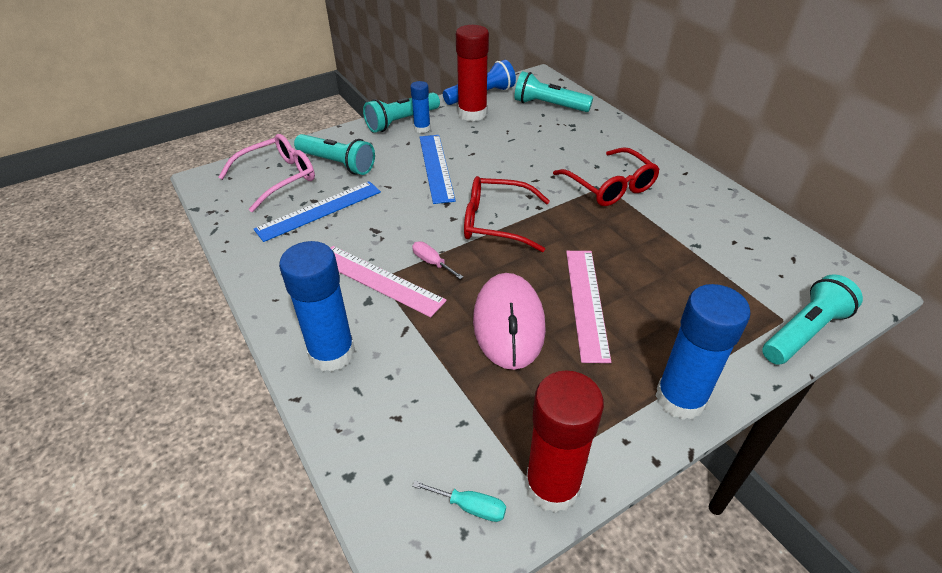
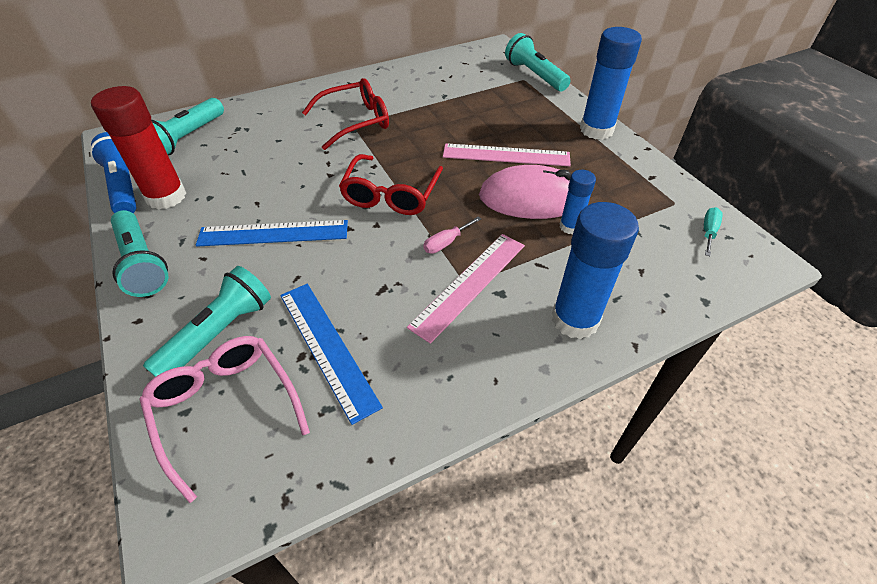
camera: 85 degrees left, 5 degrees up
blue glue stick [410,81,431,133] -> blue glue stick moved to [560,170,596,235]
red glue stick [525,370,604,513] -> none

